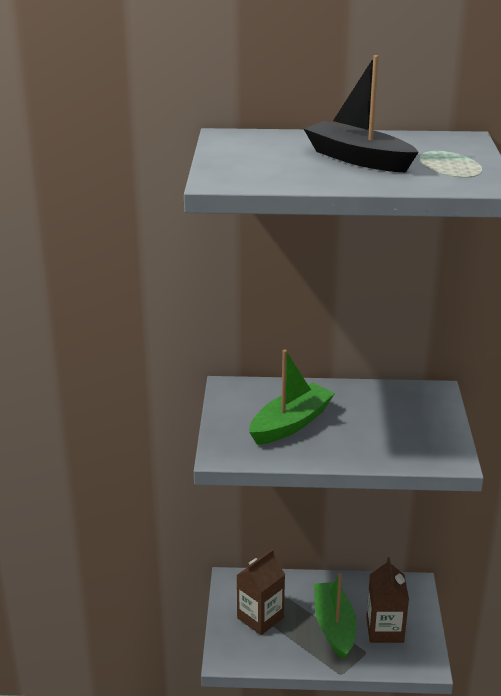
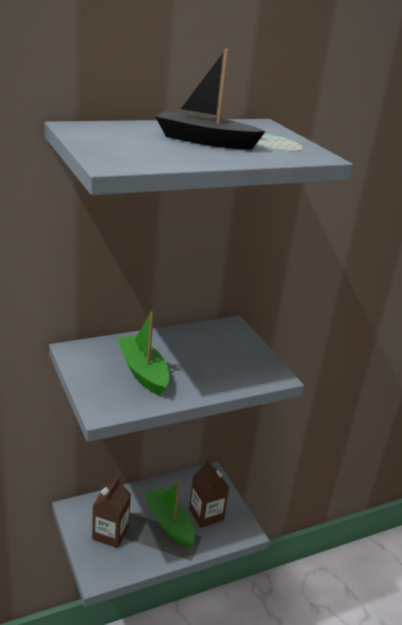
camera: 30 degrees left, 0 degrees up
green boat [249,350,335,445] -> green boat turned 45 degrees counterclockwise [117,311,169,396]

